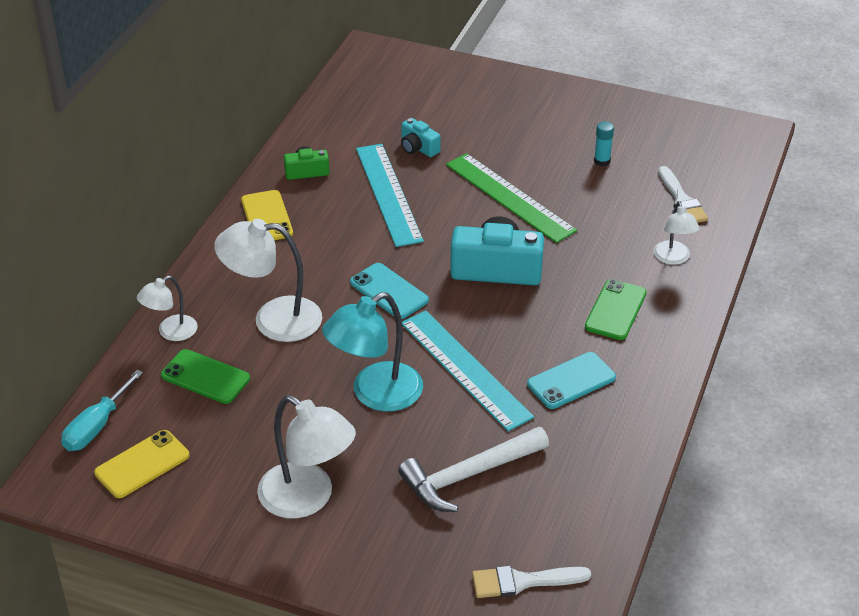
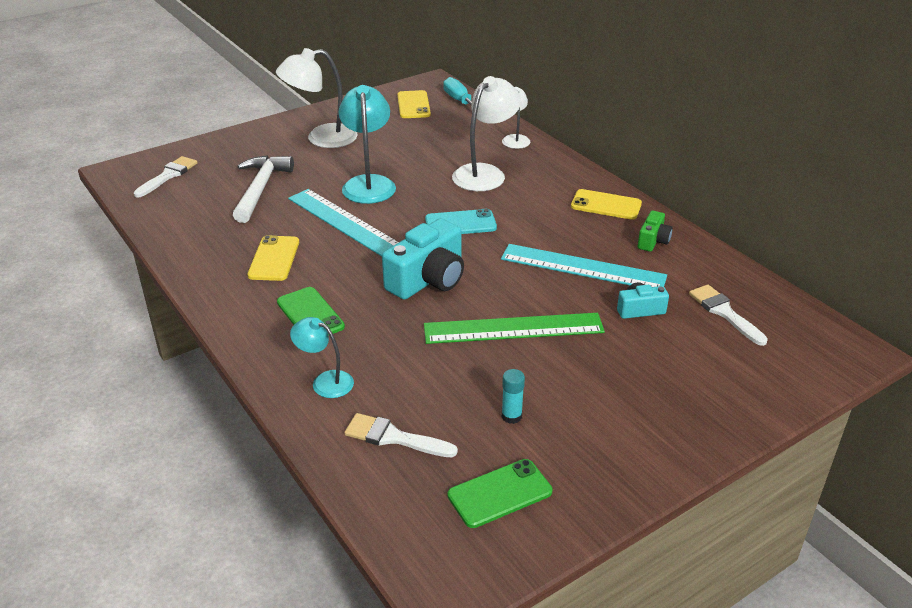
camera: 125 degrees right, 5 degrees down
green phone [161,349,250,404] -> green phone moved to [448,459,553,528]
turquoise ruler [402,311,534,431] -> turquoise ruler turned 45 degrees clockwise [288,189,399,256]
turquoise phone [527,352,616,409] -> yellow phone [247,235,299,281]
white lamp [653,201,700,265] -> turquoise lamp [290,317,354,398]
none -> white brush [689,284,768,346]

